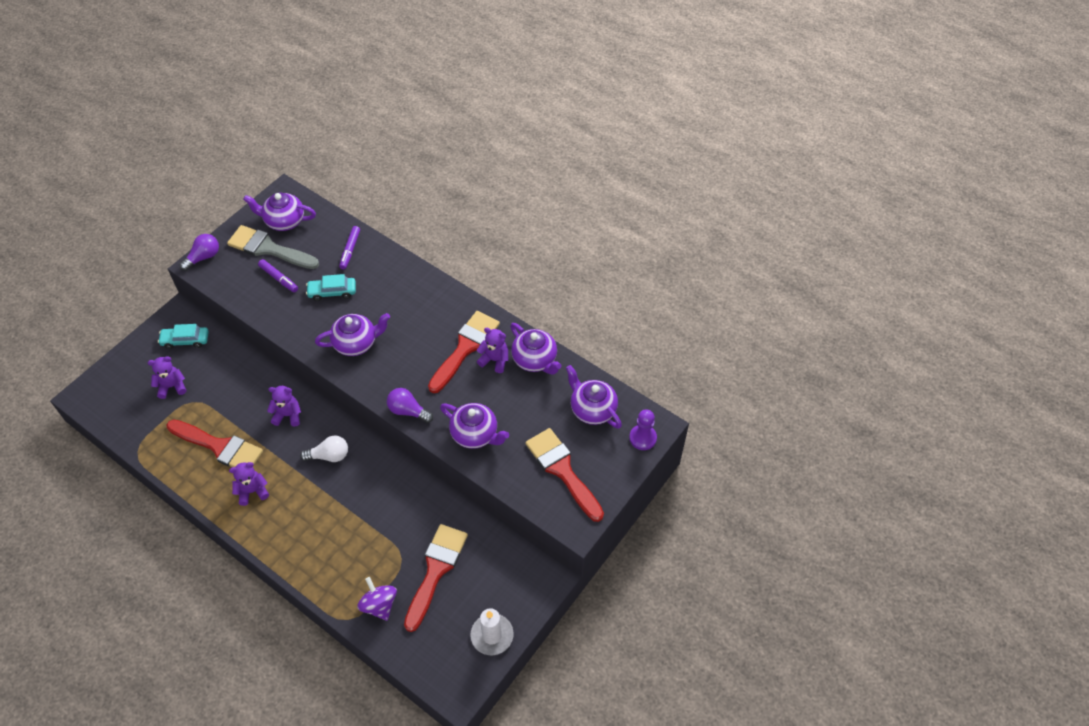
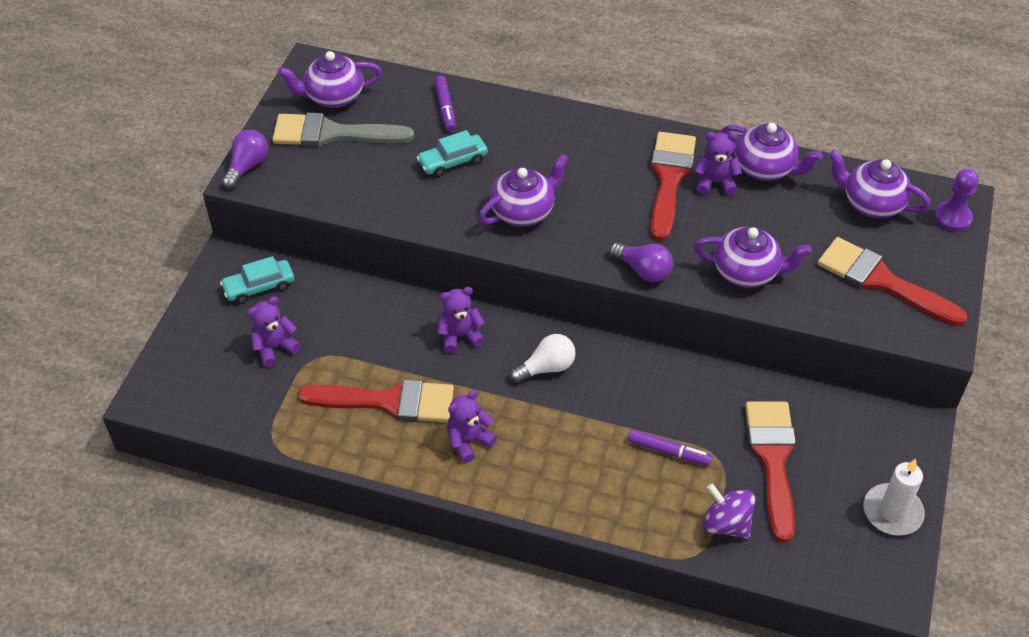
camera: 20 degrees left, 5 degrees down
purple marker [258,259,298,292] -> purple marker moved to [628,429,712,466]
purple light bulb [387,388,433,423] -> purple light bulb turned 150 degrees counterclockwise [609,243,673,282]

